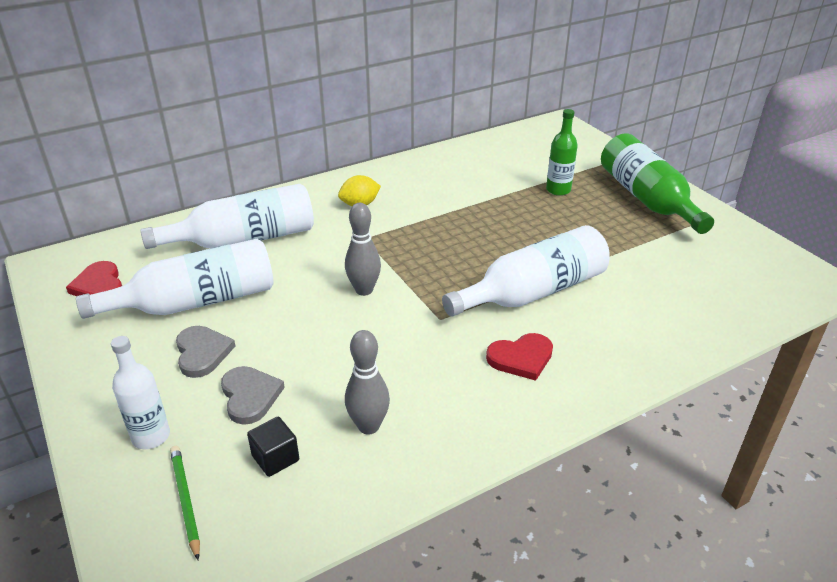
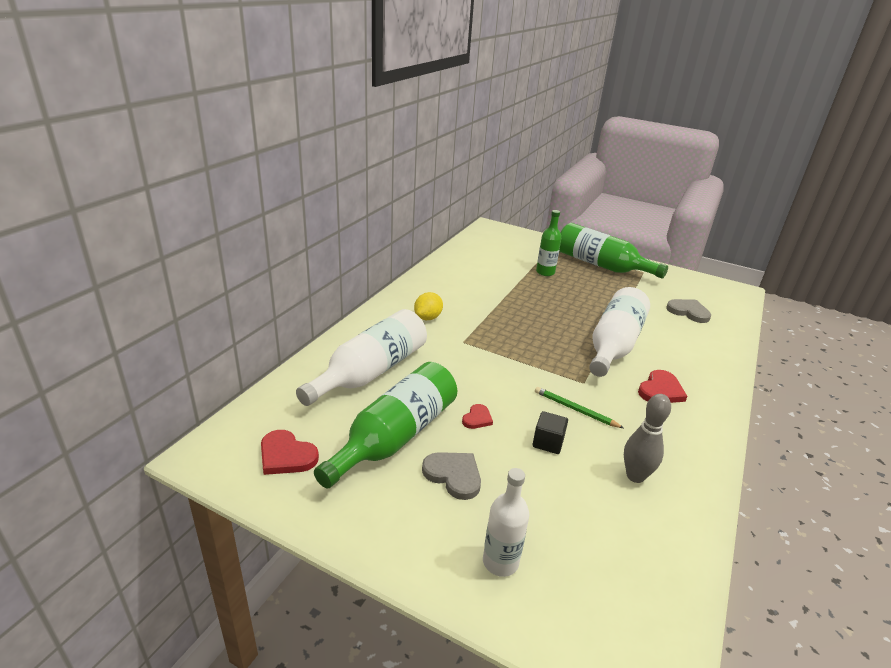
camera: 35 degrees left, 5 degrees down
white bottle [76,239,274,319] -> green bottle [314,362,457,488]
green pencil [170,446,200,560] -> green pencil moved to [535,387,624,428]
grey heart [221,366,285,425] -> grey heart moved to [666,299,711,323]
black cube [247,417,299,477] -> black cube moved to [533,411,568,454]
grey bowling pin [345,203,381,296] -> none
none -> red heart [462,404,493,429]

